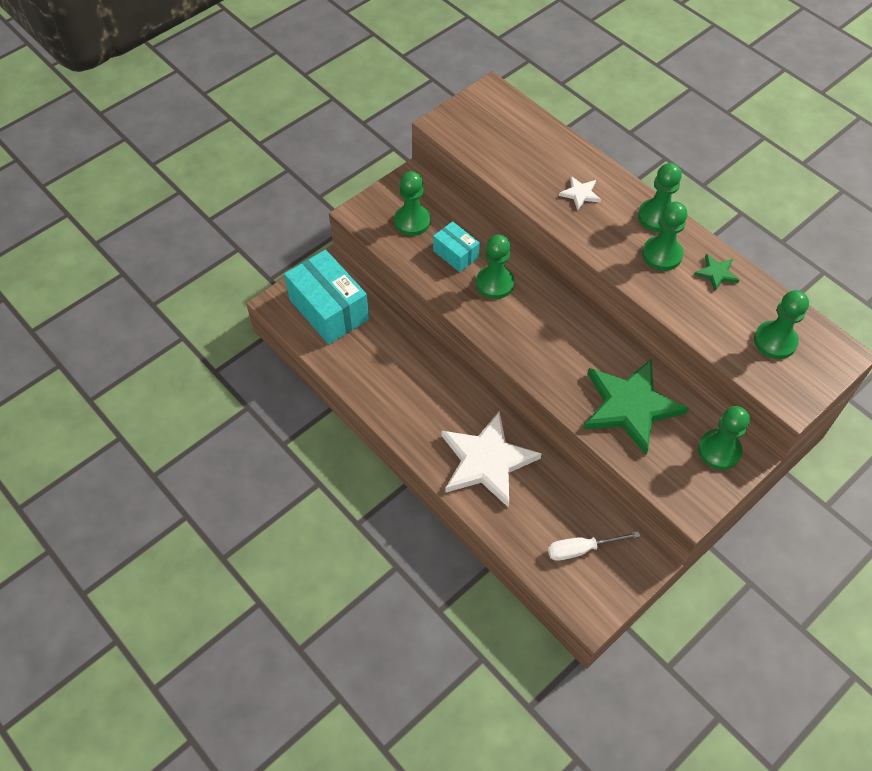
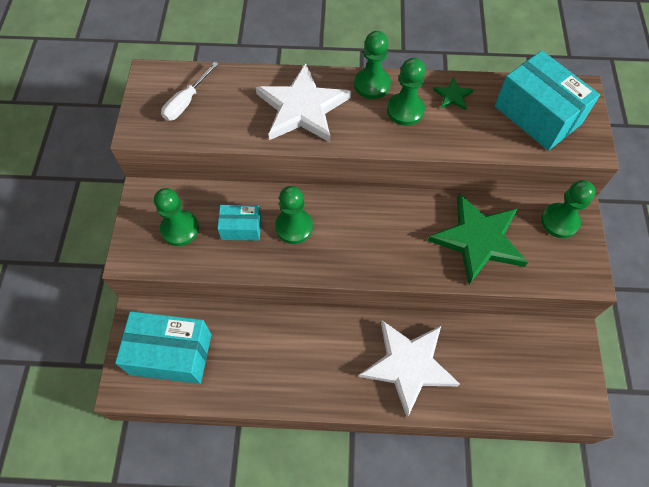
camera: 45 degrees left, 5 degrees up
white screwdriver [548,531,640,561] -> white screwdriver moved to [161,62,218,121]
white star [559,176,601,210] -> white star [256,63,351,142], size x2.37
green pawn [754,290,809,359] -> turquoise box [495,51,600,151]

